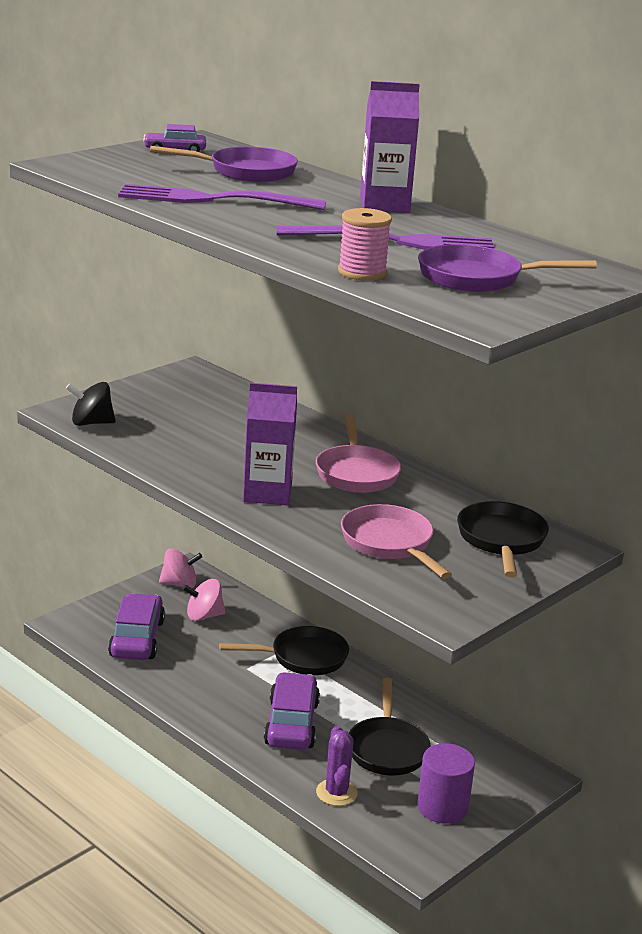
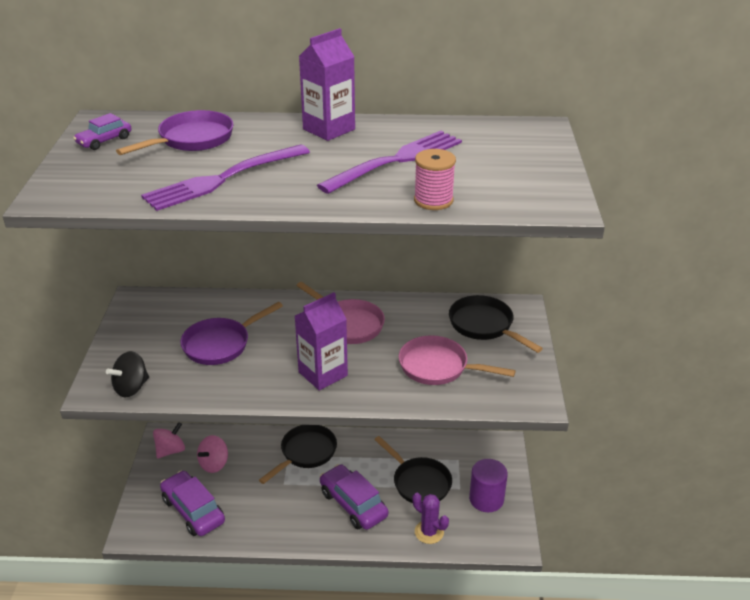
camera: 40 degrees left, 10 degrees up
purple pan [418,244,597,292] -> purple pan moved to [180,302,283,365]

